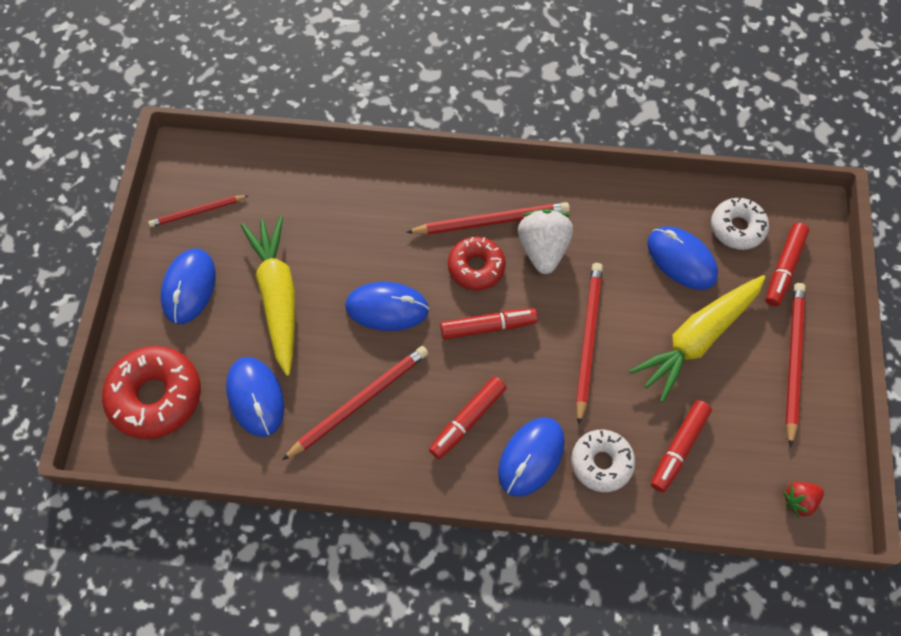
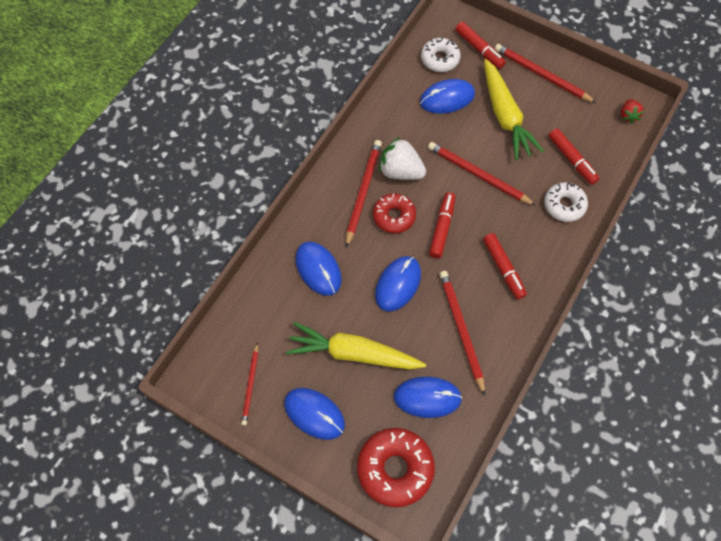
camera: 65 degrees left, 0 degrees up
blue mouse [498,418,565,497] -> blue mouse moved to [295,242,342,296]

